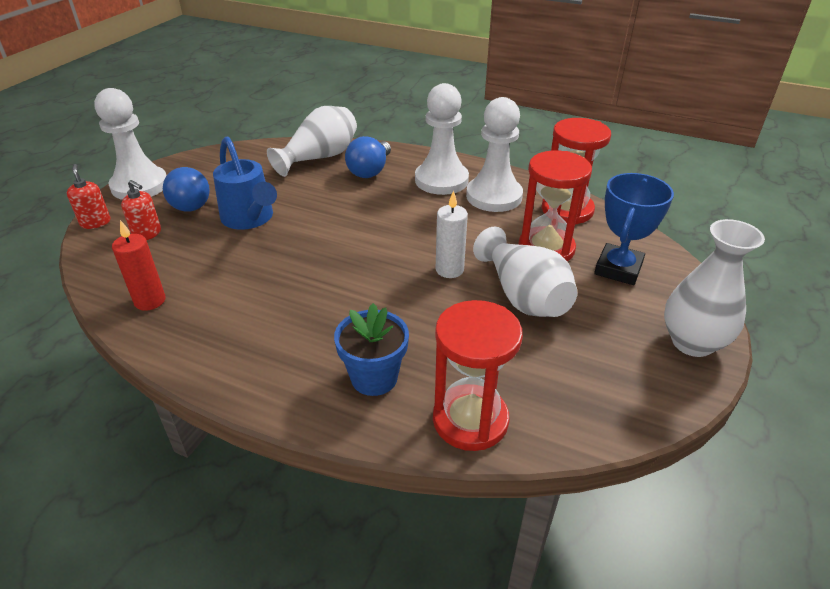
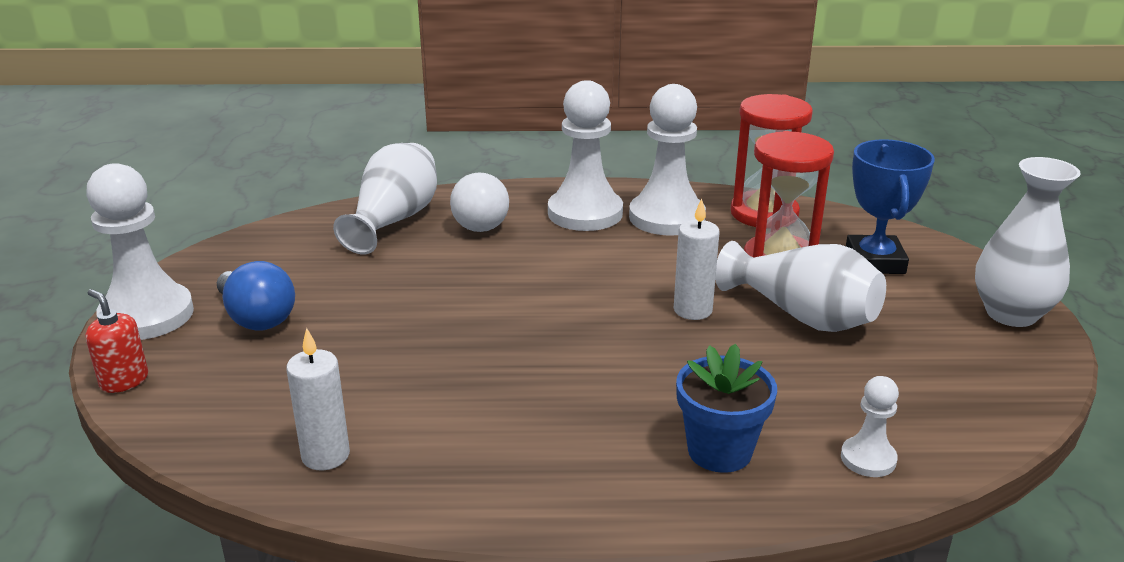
camera: 25 degrees left, 10 degrees down
red candle [112,220,166,311] -> white candle [286,328,350,471]
red soap dispenser [121,180,161,240] -> none
blue watering can [213,136,277,230] -> none
blue light bulb [345,136,391,178] -> white light bulb [450,172,509,232]
red hourglass [433,300,523,451] -> white pawn [841,376,899,477]

